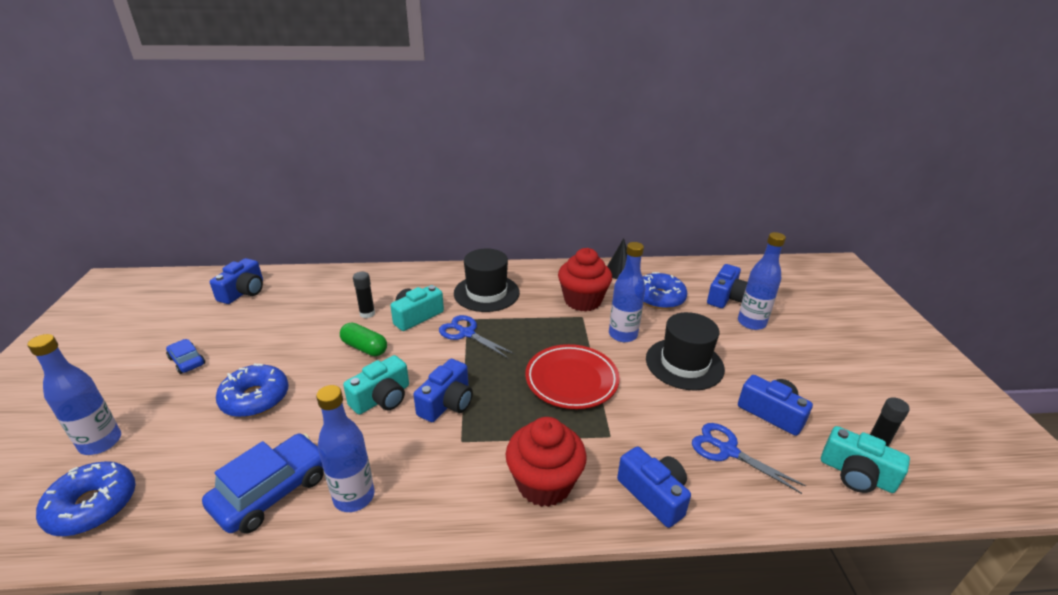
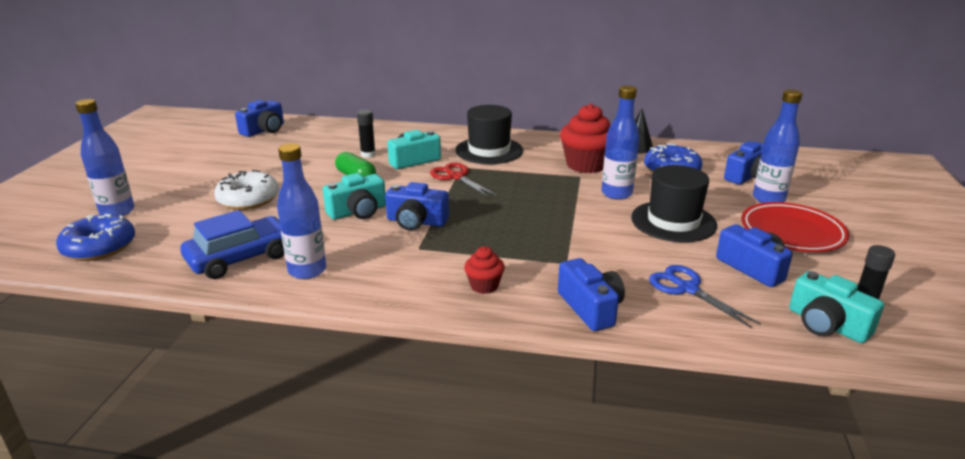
camera: 15 degrees right, 5 degrees down
blue car [166,339,205,374] -> none
blue donut [216,363,289,417] -> white donut [214,170,279,210]
blue camera [413,359,473,422] -> blue camera turned 60 degrees clockwise [385,182,449,231]
blue scissors [439,315,515,359] -> red scissors [430,162,497,198]
red cupcake [505,417,587,507] -> red cupcake [464,247,505,294], size x0.52
red plate [525,344,620,409] -> red plate moved to [741,202,849,252]

